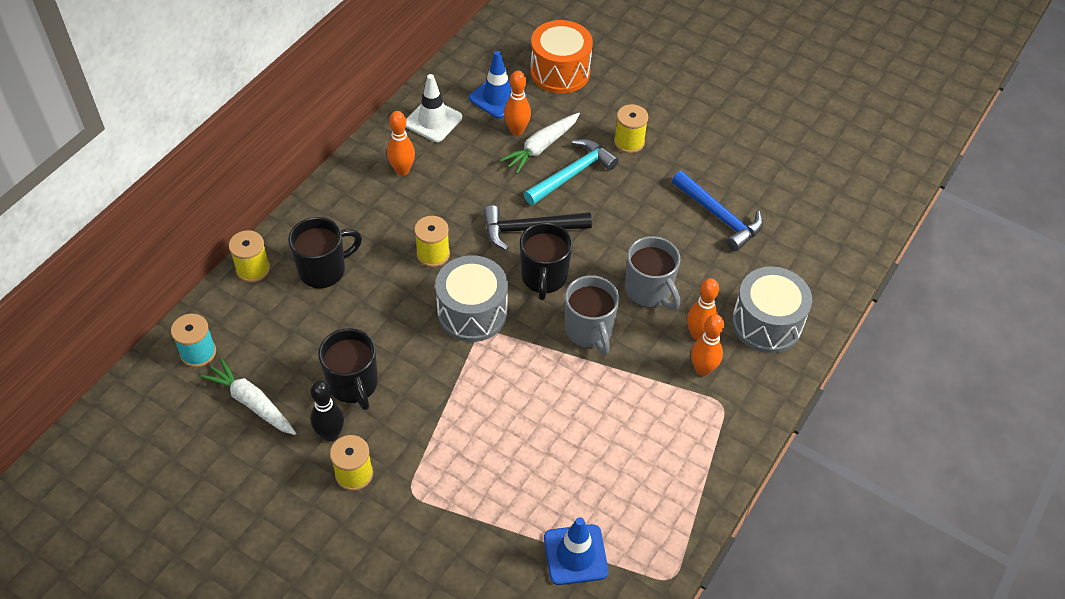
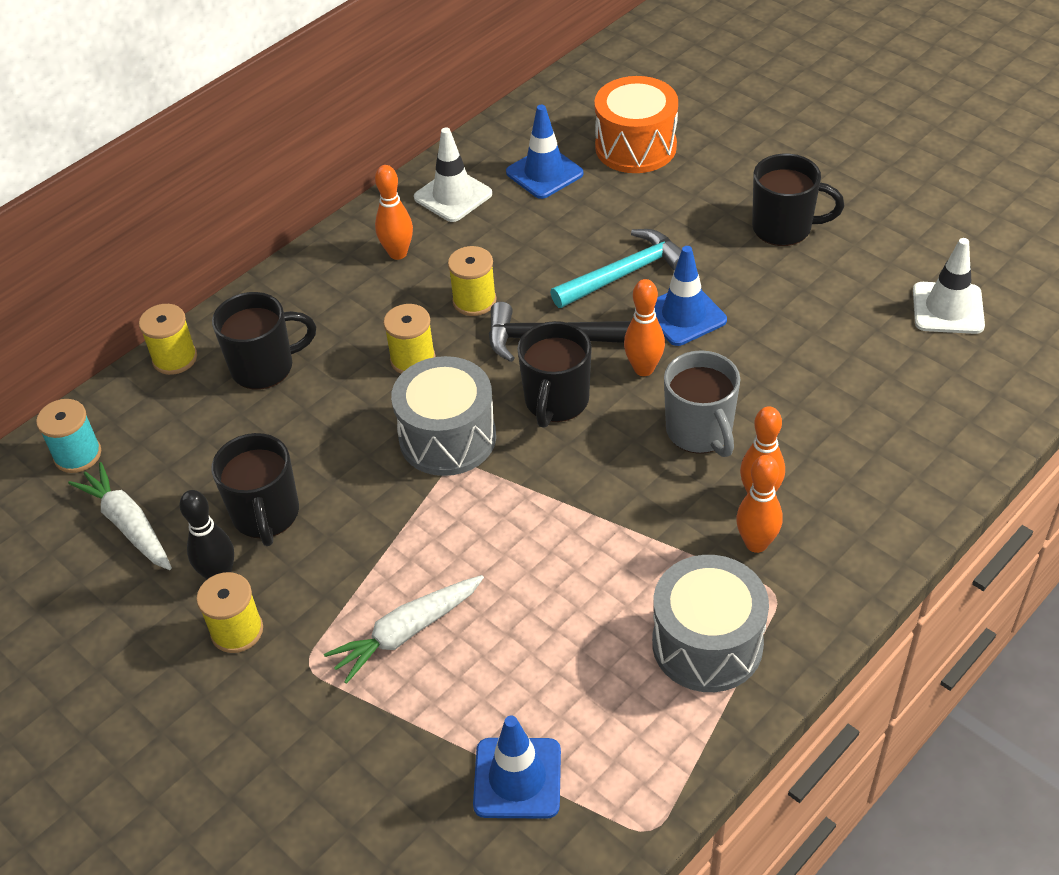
camera: 15 degrees right, 5 degrees down
white carrot [500,113,580,174] -> white carrot moved to [324,575,484,684]
orange bowling pin [504,71,531,136] -> orange bowling pin moved to [624,279,665,376]
grey mug [565,275,619,355] -> none
yellow spool [614,104,648,153] -> yellow spool moved to [448,246,497,316]
blue hammer [672,171,763,251] -> none
grey drum [732,267,812,353] -> grey drum moved to [652,555,769,692]
none -> blue traffic cone [654,246,727,346]
none -> black mug [752,154,844,246]
none -> white traffic cone [913,238,985,334]

